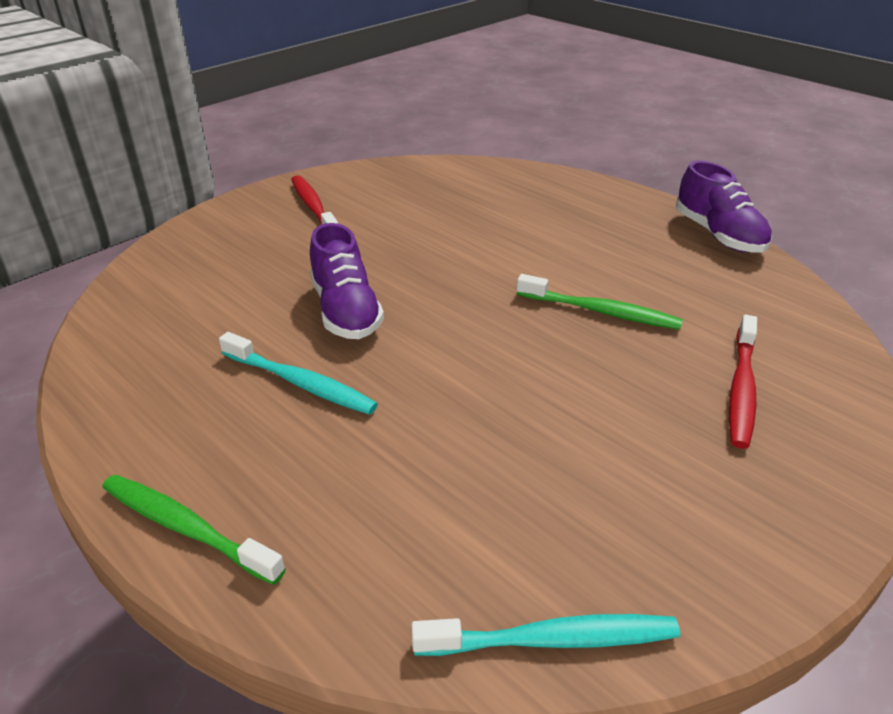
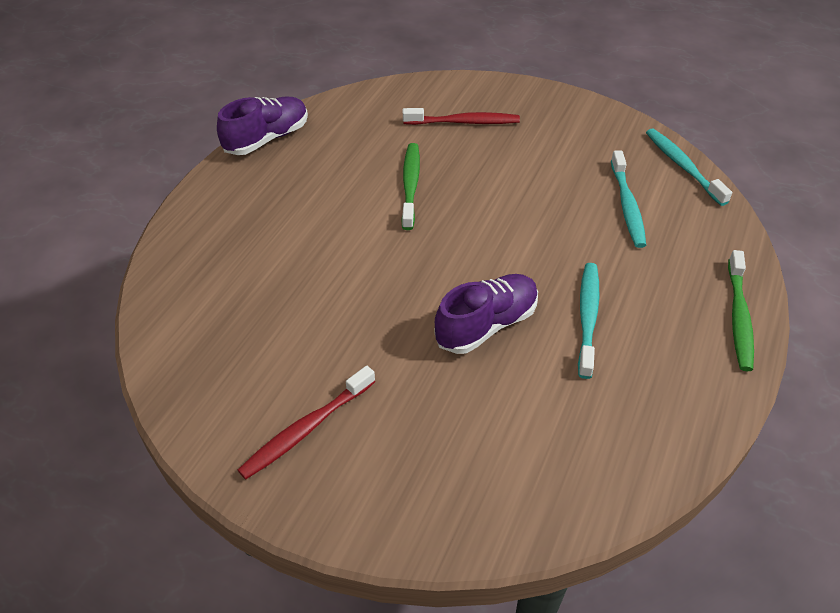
camera: 110 degrees left, 10 degrees up
none -> turquoise toothbrush [611,151,646,248]

